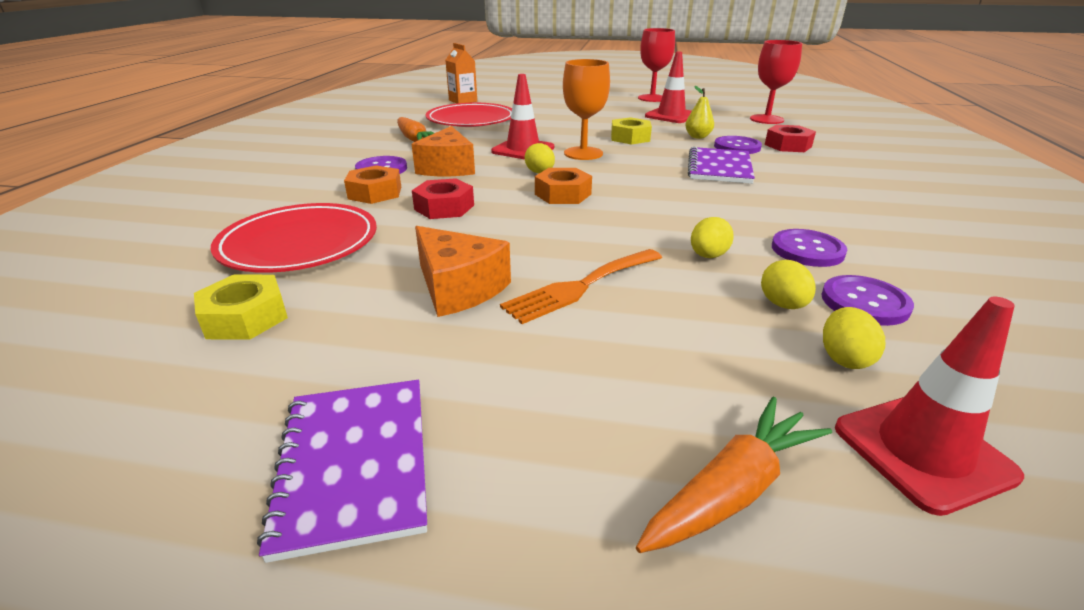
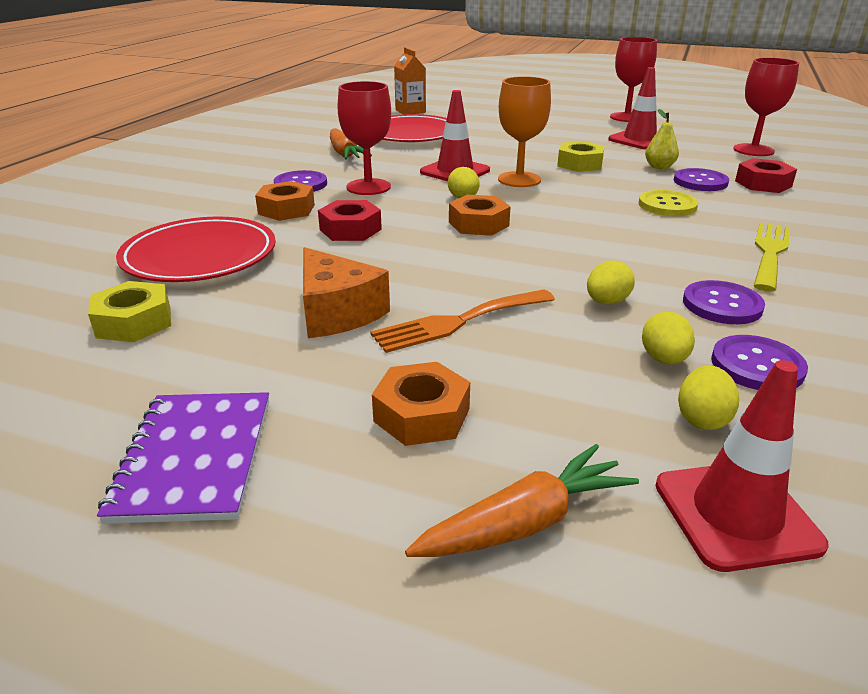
camera: 10 degrees right, 0 degrees up
orange cheese [412,126,475,176] -> red goblet [337,81,391,195]
purple notebook [688,147,755,184] -> yellow button [639,190,699,216]
none -> orange nut [372,362,470,446]
none -> yellow fork [754,223,790,292]

